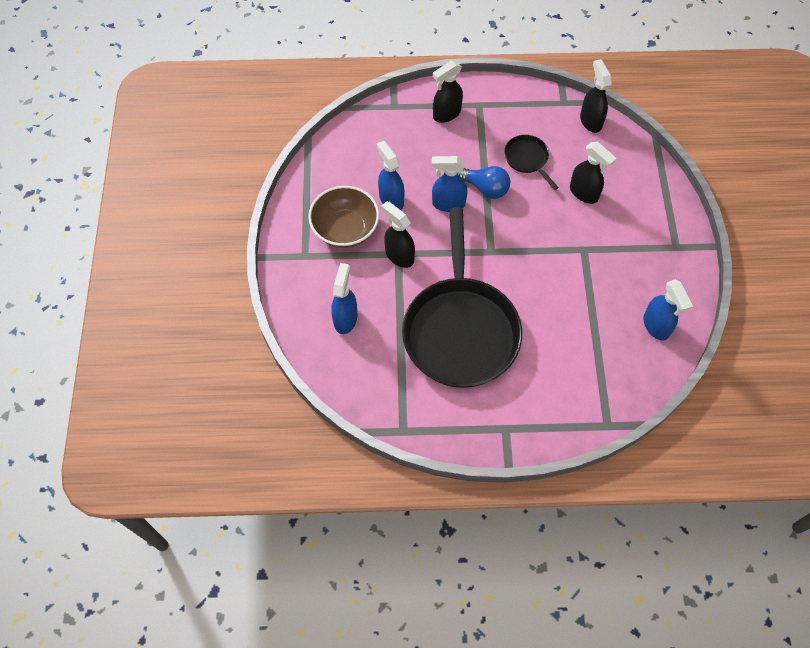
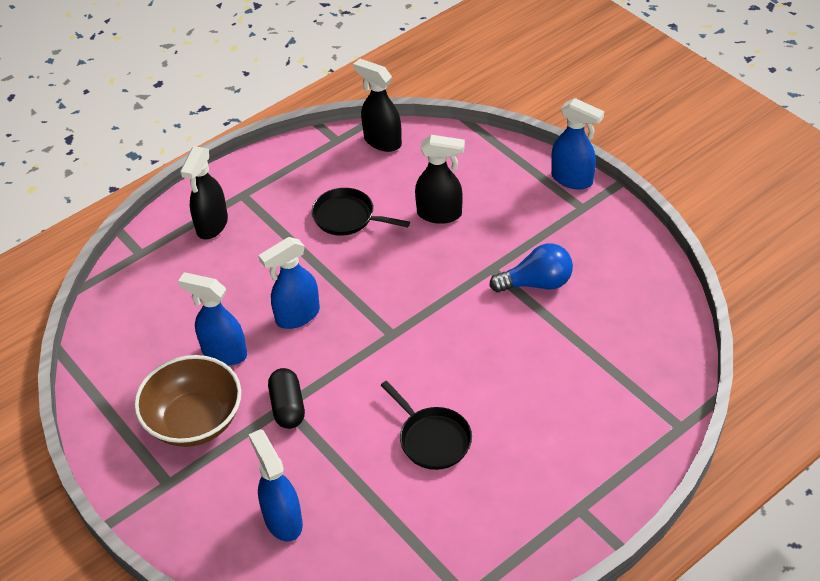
camera: 35 degrees left, 15 degrees down
black spray bottle [381,201,415,268] -> black capsule [268,368,305,429]
black pan [402,208,522,388] -> black pan [381,381,472,470], size x0.42
blue light bulb [458,166,510,199] -> blue light bulb moved to [489,243,573,293]
blue spray bottle [643,280,693,341] -> blue spray bottle moved to [551,98,604,190]

